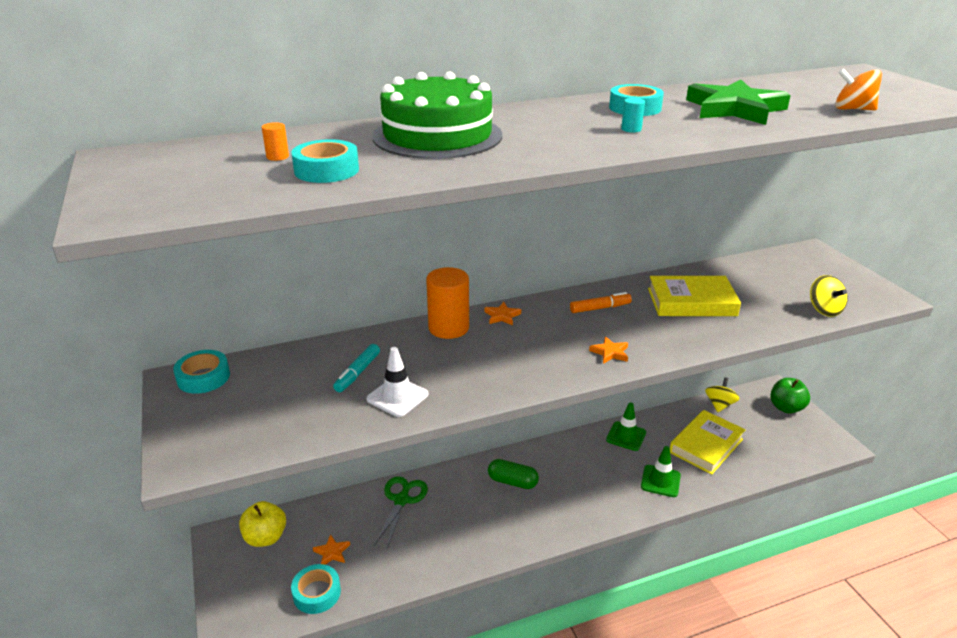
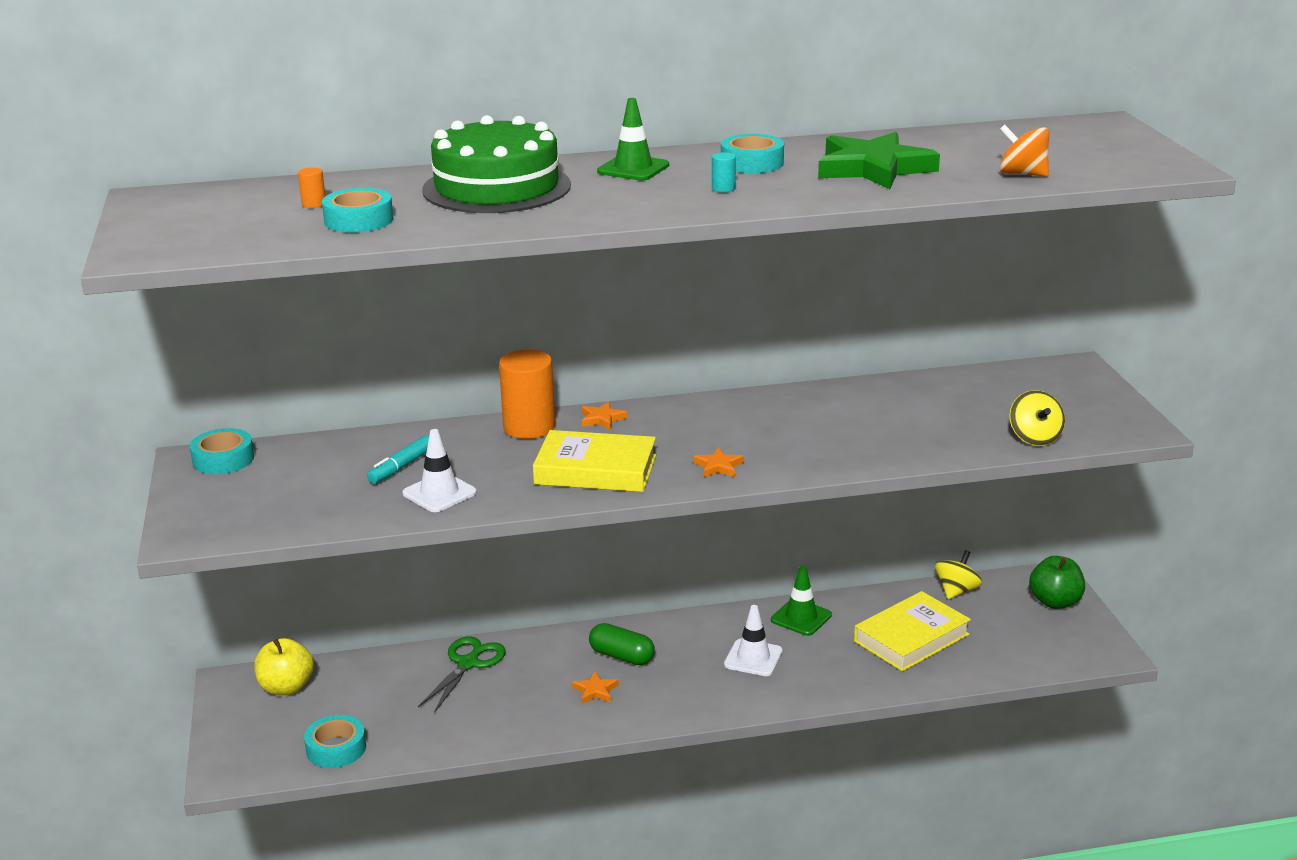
camera: 10 degrees right, 5 degrees down
orange star [313,534,350,565] -> orange star moved to [572,671,619,704]
orange marker [570,292,632,313] -> none
green traffic cone [641,446,681,497] -> green traffic cone moved to [597,98,669,181]
yellow book [648,276,741,316] -> yellow book moved to [533,430,656,492]
none -> white traffic cone [724,605,783,676]

